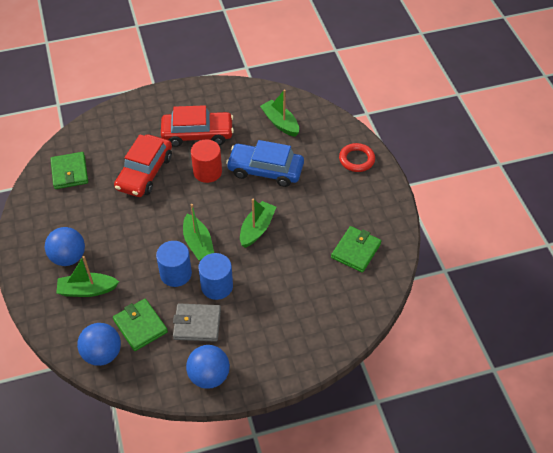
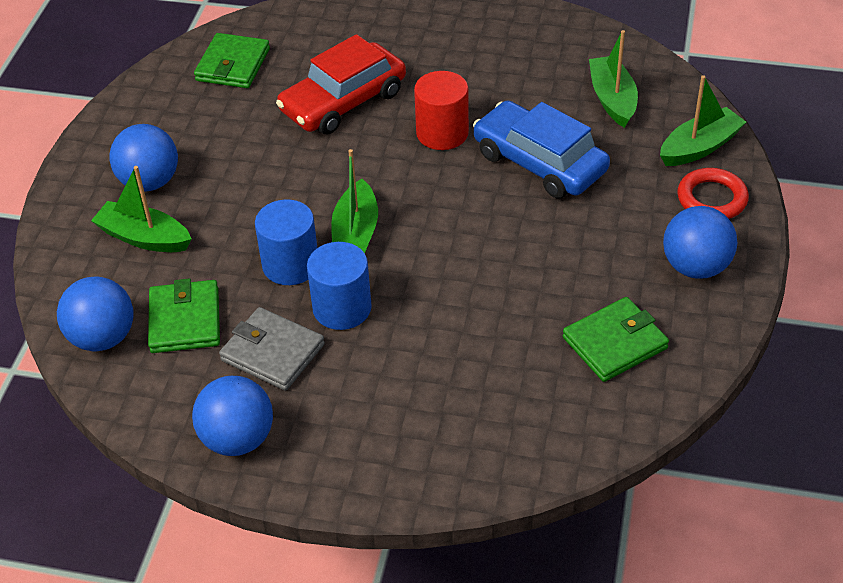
camera: 30 degrees right, 5 degrees down
red car [161,105,234,147] -> none
green boat [240,198,276,248] -> green boat moved to [660,75,746,166]
none -> blue ball [663,206,737,279]

